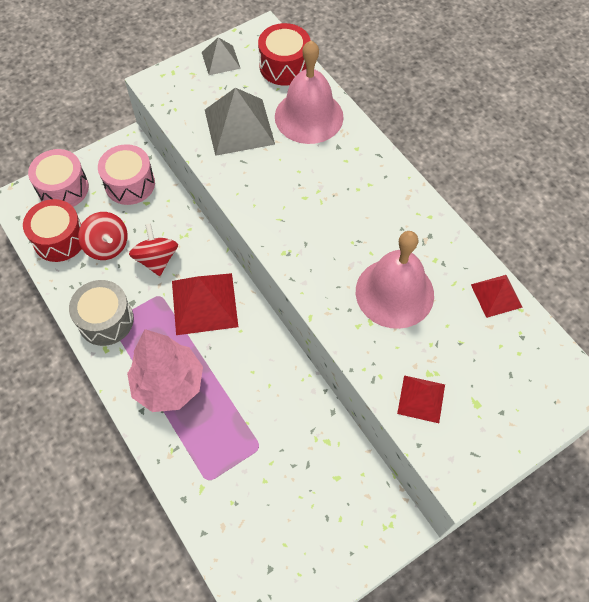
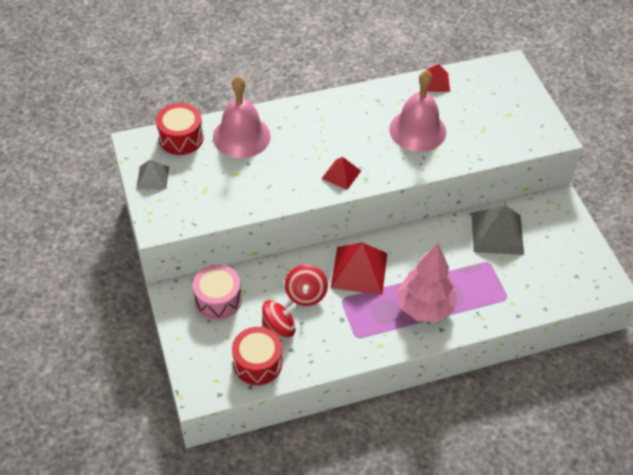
camera: 75 degrees left, 10 degrees down
pink drum [28,149,89,207] -> none
grey drum [69,280,134,346] -> none
red spinning top [129,224,178,276] -> red spinning top turned 90 degrees counterclockwise [285,264,328,306]
grey pyramid [205,88,275,156] -> grey pyramid moved to [471,205,524,255]
red pyramid [397,375,445,423] -> red pyramid moved to [322,157,361,190]

